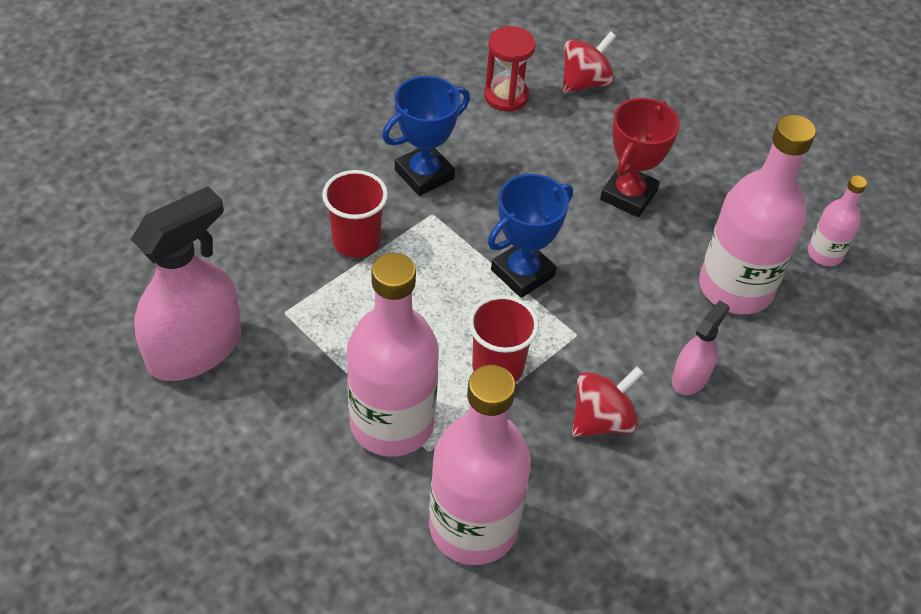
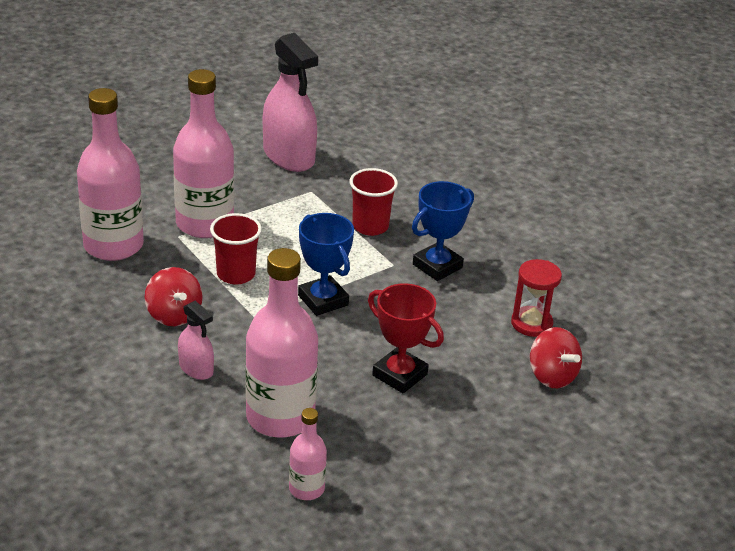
camera: 100 degrees right, 15 degrees down
blue trophy [382,76,470,196] -> blue trophy turned 75 degrees clockwise [412,181,474,281]

